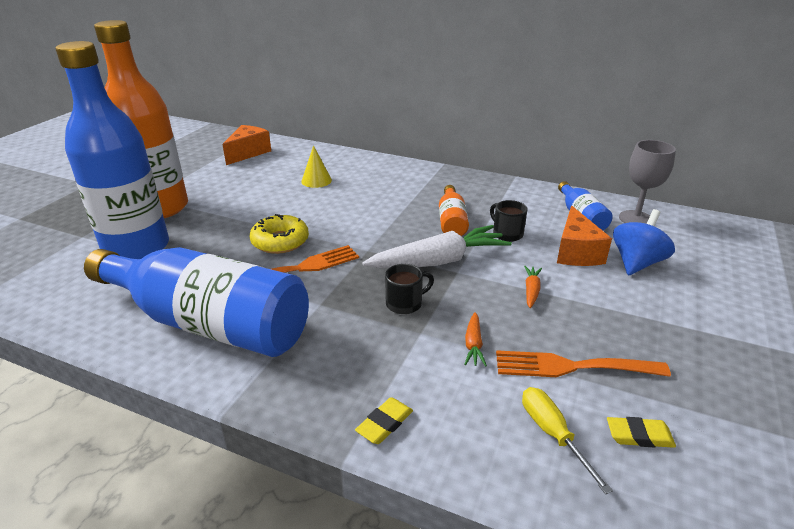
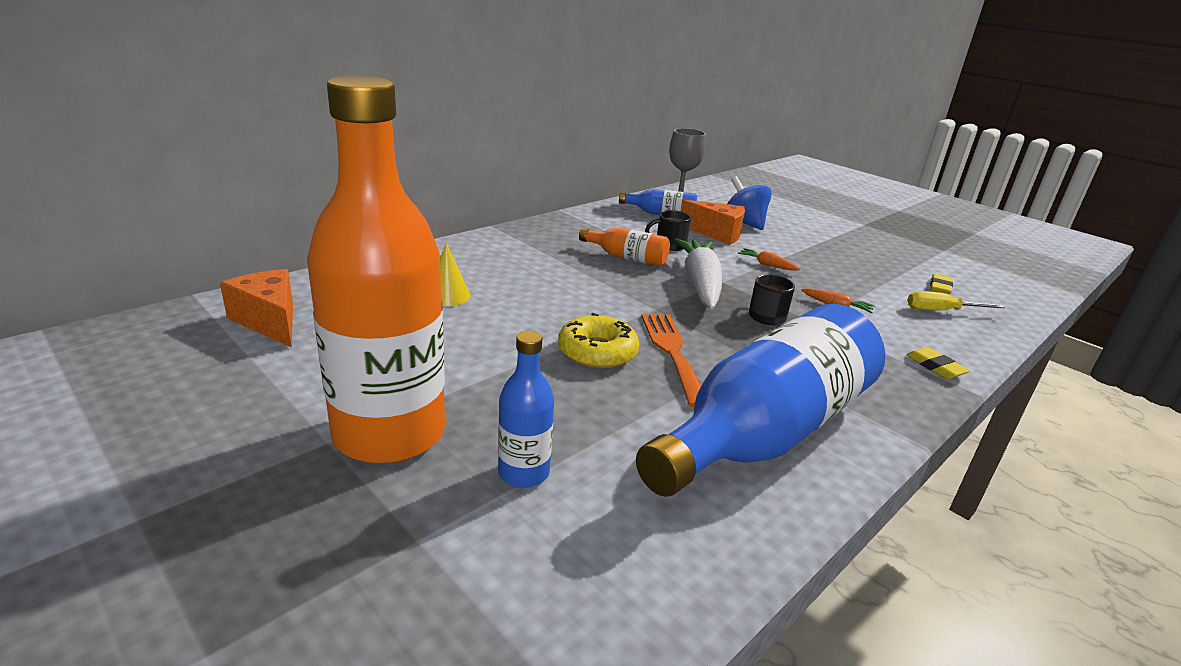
camera: 70 degrees left, 5 degrees down
blue bottle [56,41,169,259] -> blue bottle [498,331,554,488], size x0.45
orange fork [496,350,671,377] -> none

